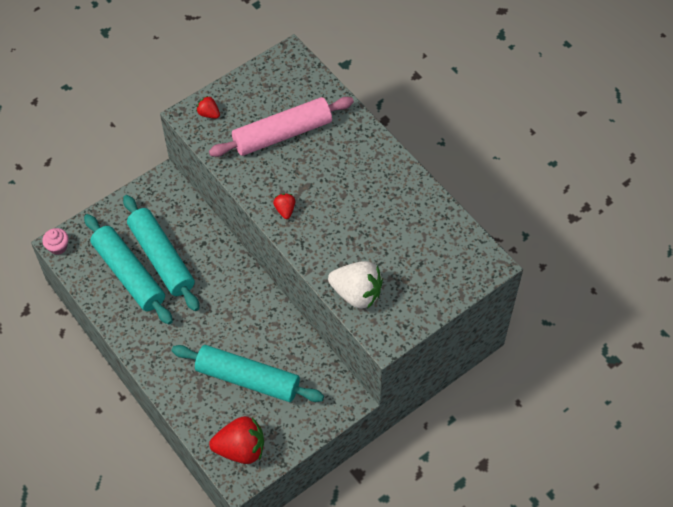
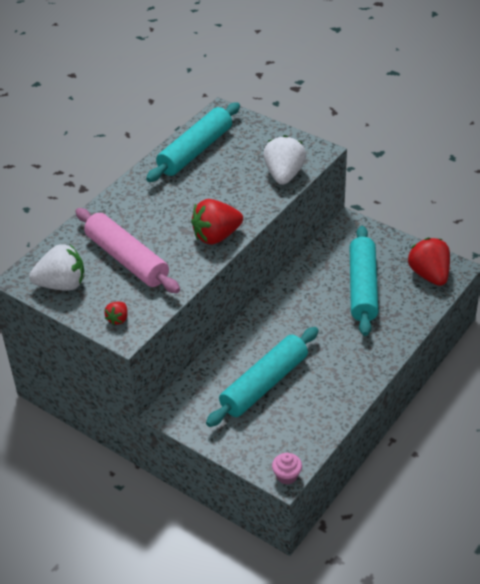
camera: 105 degrees left, 15 degrees down
turquoise rolling pin [84,214,173,325] -> turquoise rolling pin moved to [146,102,240,182]
red strawberry [273,194,295,219] -> red strawberry [191,199,243,245], size x2.05
none -> white strawberry [29,244,84,291]

